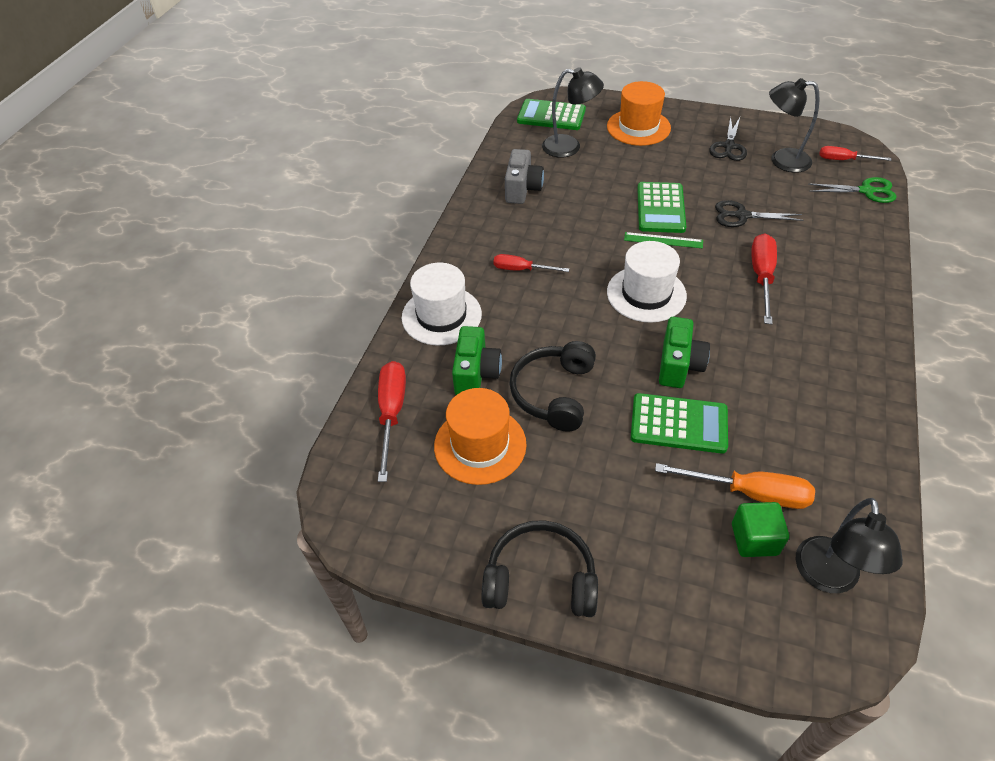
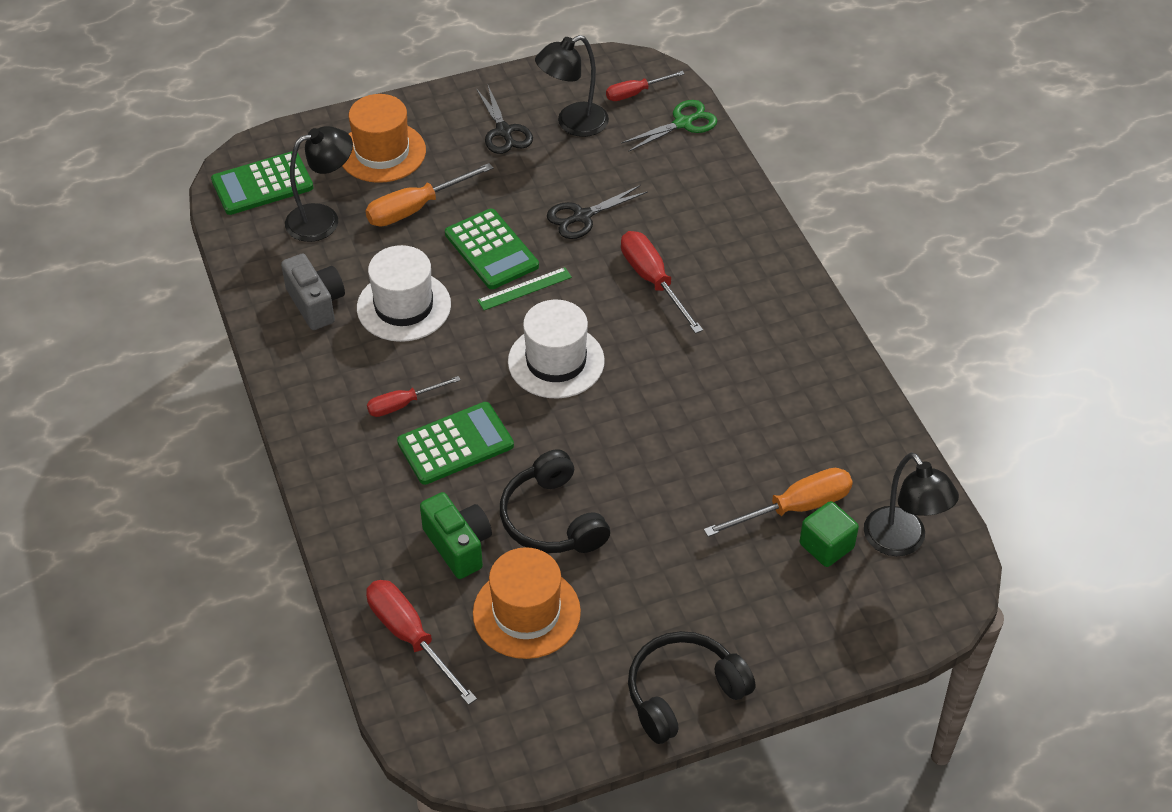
camera: 40 degrees left, 0 degrees up
white hat [402,263,482,345] -> white hat moved to [357,245,451,342]
green calculator [631,393,728,454] -> green calculator moved to [397,402,514,485]
green camera [659,317,710,388] -> none
none -> orange screwdriver [365,163,493,227]

